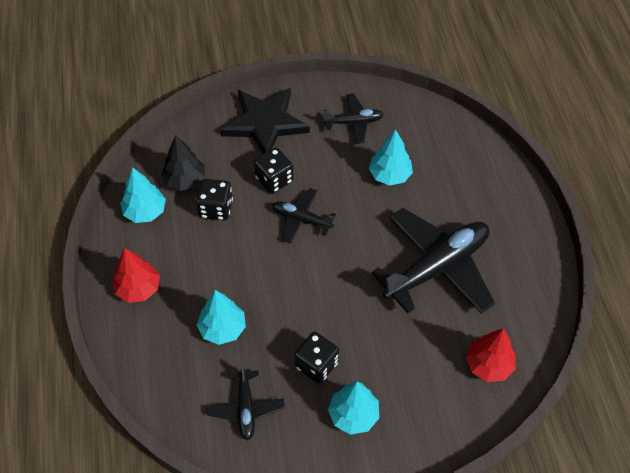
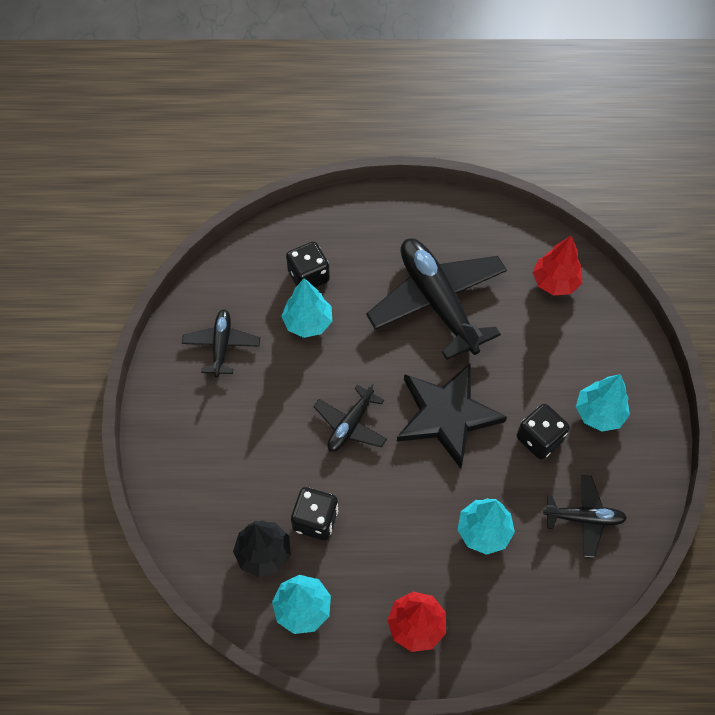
camera: 80 degrees left, 5 degrees up
black star [221,88,310,154] -> black star moved to [397,363,507,469]
black dice [254,148,294,194] -> black dice moved to [286,241,330,288]

